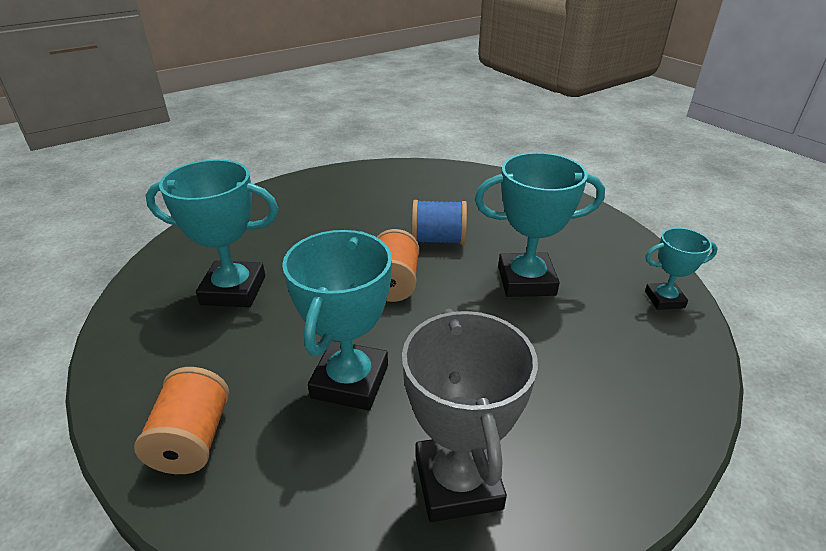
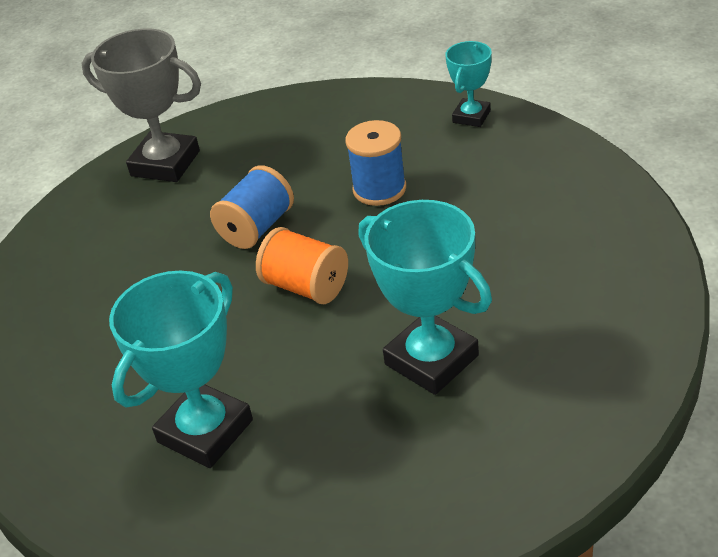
camera: 55 degrees left, 5 degrees up
orange spool [134,367,230,474] -> none
grey trophy [402,309,538,522] -> grey trophy moved to [81,29,201,182]
turquoise trophy [475,152,605,297] -> blue spool [345,120,406,206]

